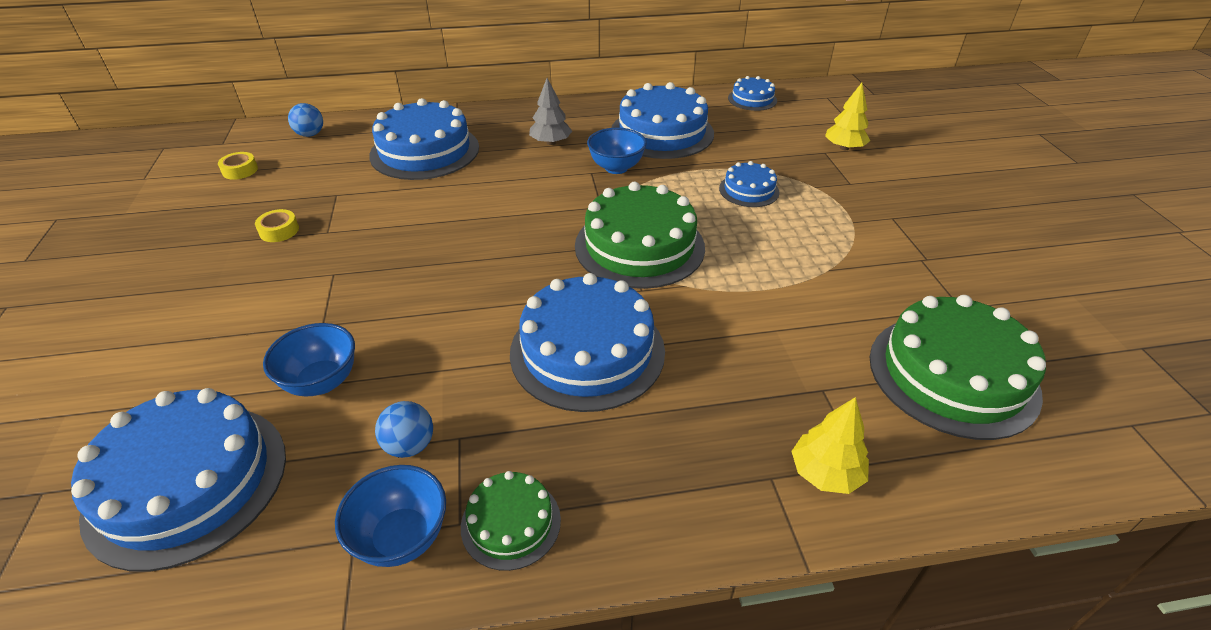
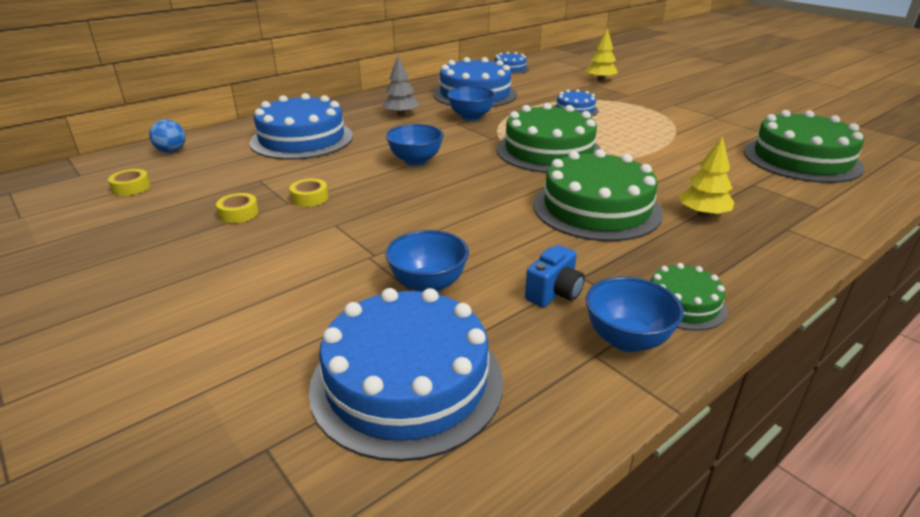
camera: 30 degrees left, 10 degrees down
blue ball [375,401,433,458] -> blue camera [525,245,585,307]
blue cake [510,273,665,412] -> green cake [533,149,663,241]
yellow tree [791,397,869,494] -> yellow tree moved to [679,136,734,217]
none -> yellow tape [289,179,328,207]
none -> blue bowl [386,124,444,166]

